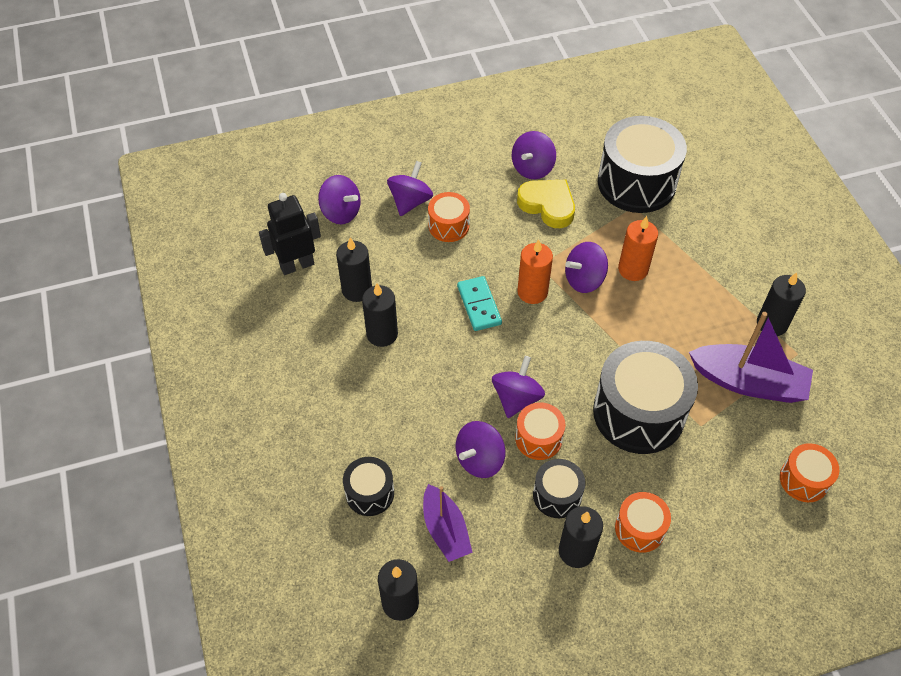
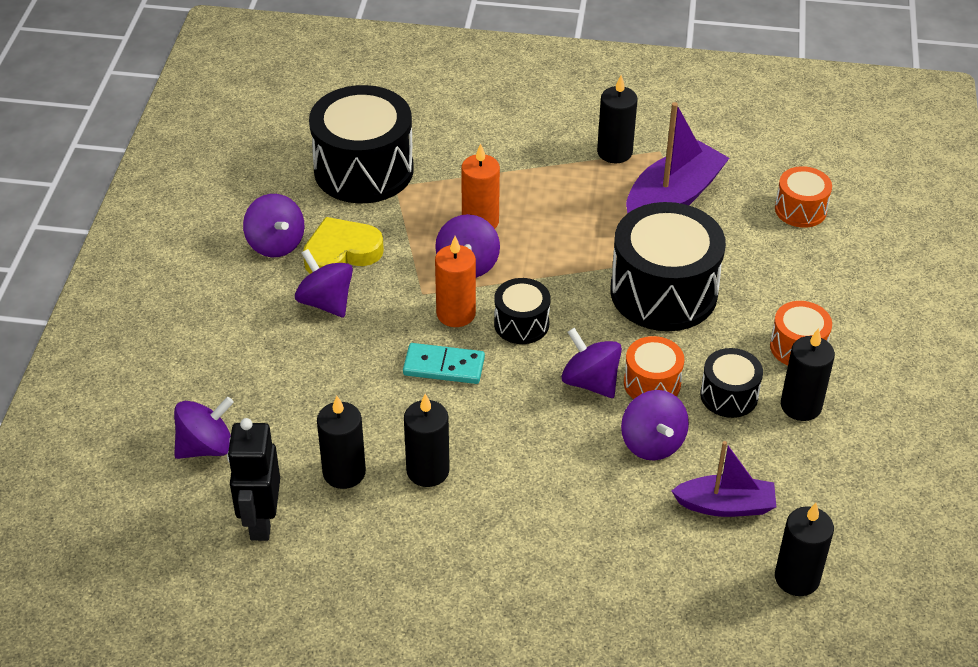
camera: 65 degrees left, 10 degrees down
black drum [343,457,394,516] -> black drum moved to [494,278,551,344]
purple spinning top [387,161,433,216] -> purple spinning top moved to [295,249,353,318]
orange drum [428,192,470,242] -> none

